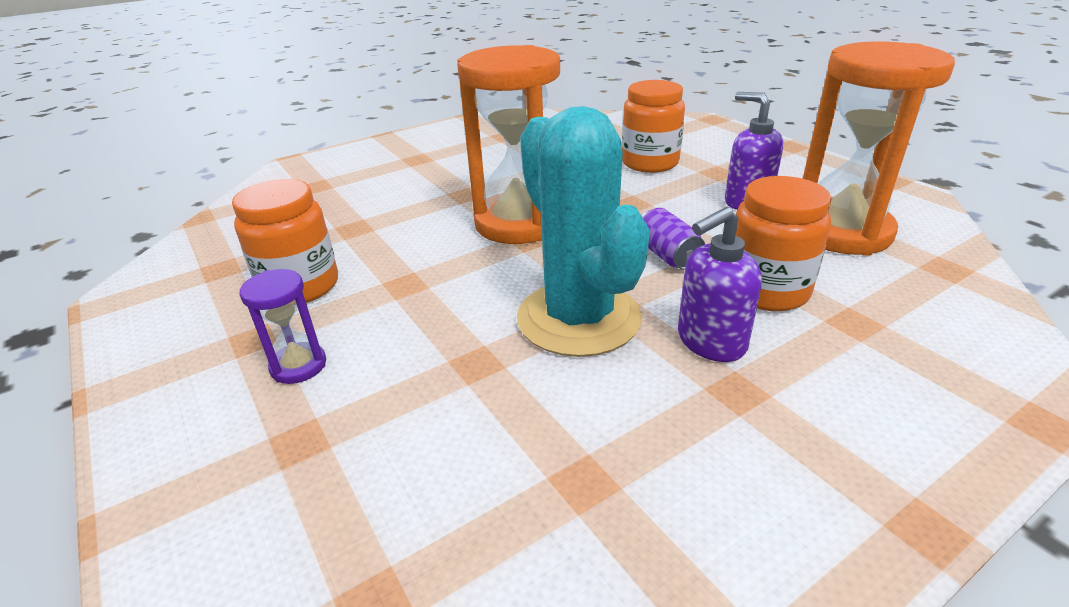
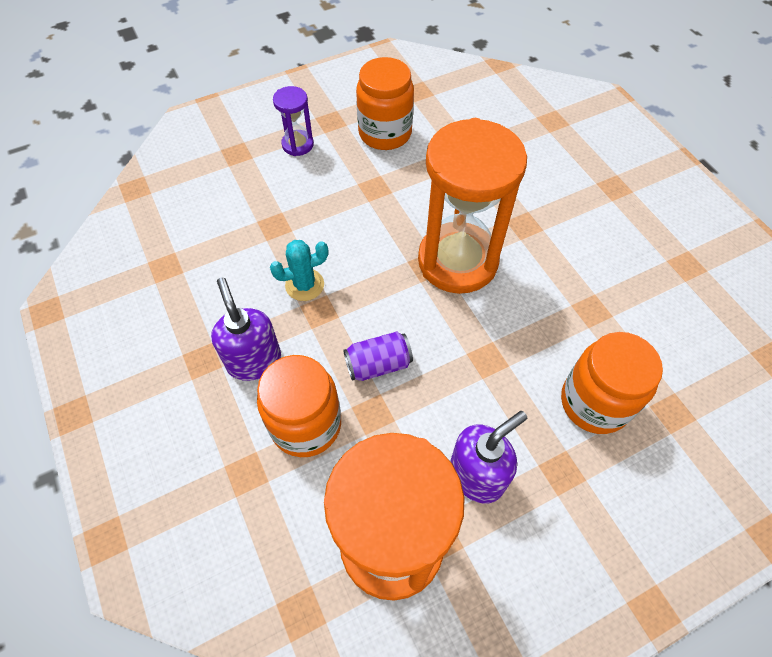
camera: 95 degrees right, 25 degrees up
turquoise cactus [517,106,650,357] -> turquoise cactus [270,240,328,301], size x0.43

